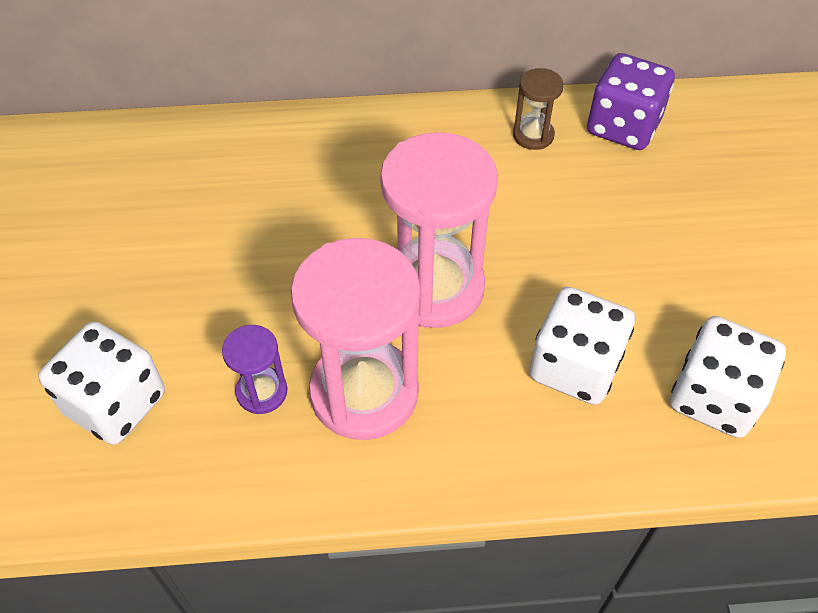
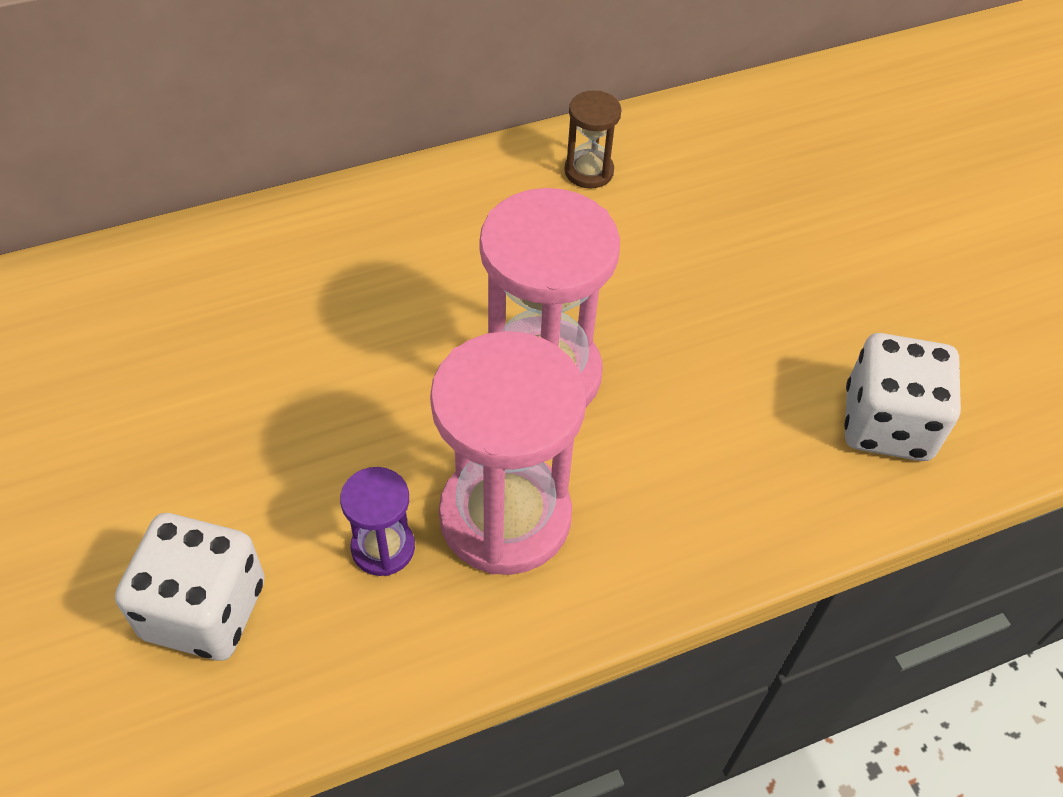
camera: 20 degrees left, 0 degrees up
white dice [530,287,635,405] -> none
purple dice [587,53,675,150] -> none

